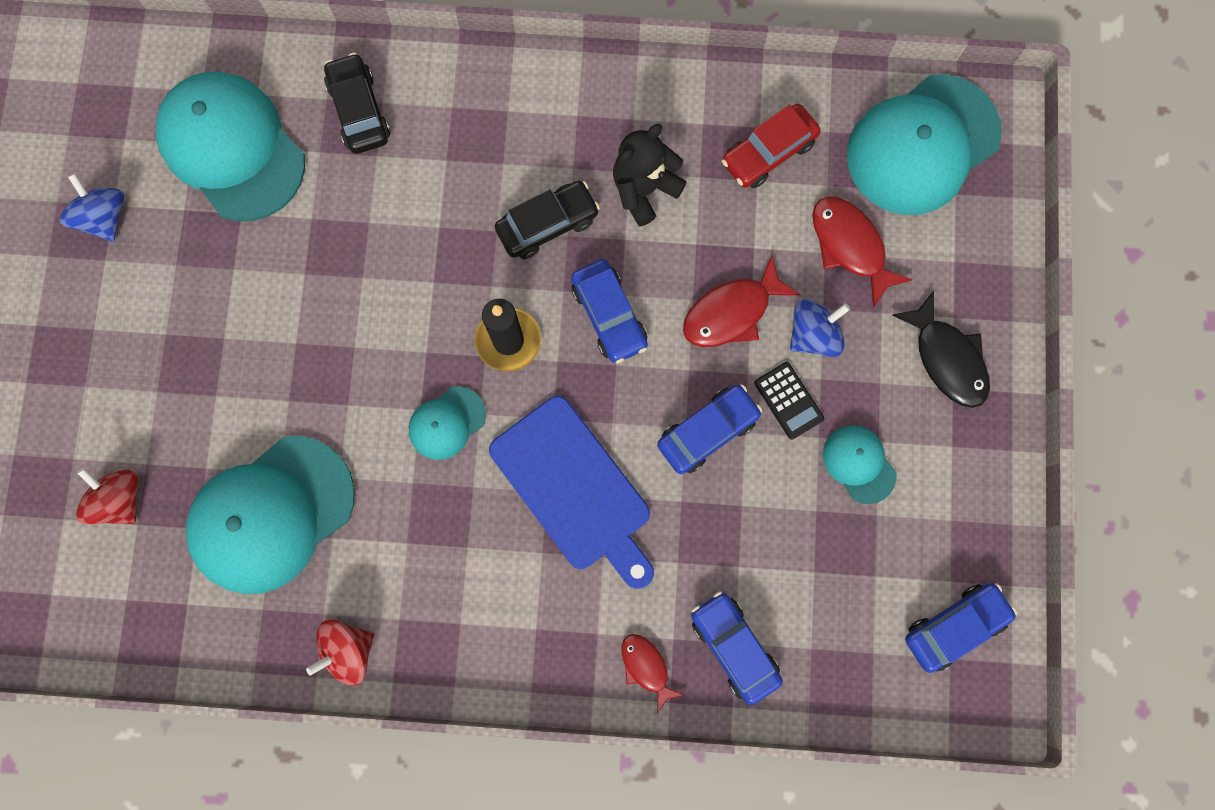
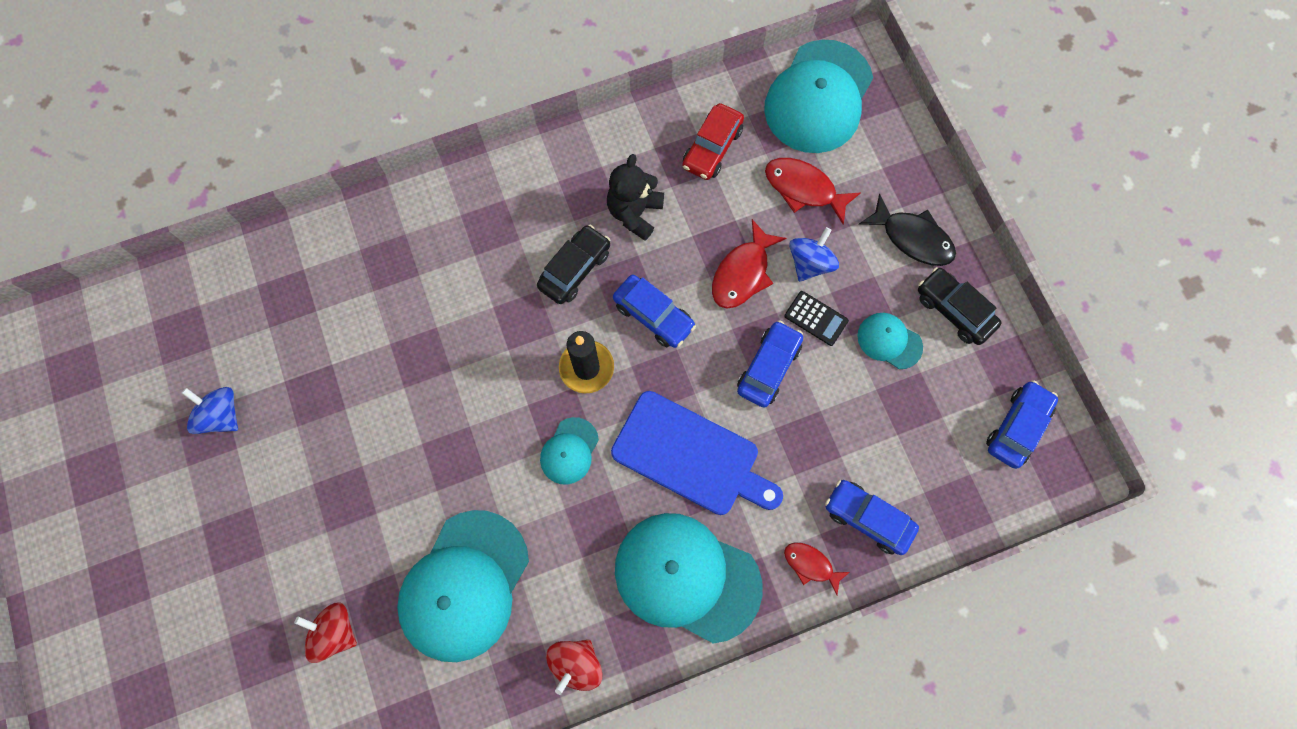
camera: 25 degrees left, 5 degrees down
turquoise cap [156,72,305,221] -> turquoise cap moved to [615,513,762,644]
black car [324,53,390,154] -> black car moved to [918,267,1001,345]

